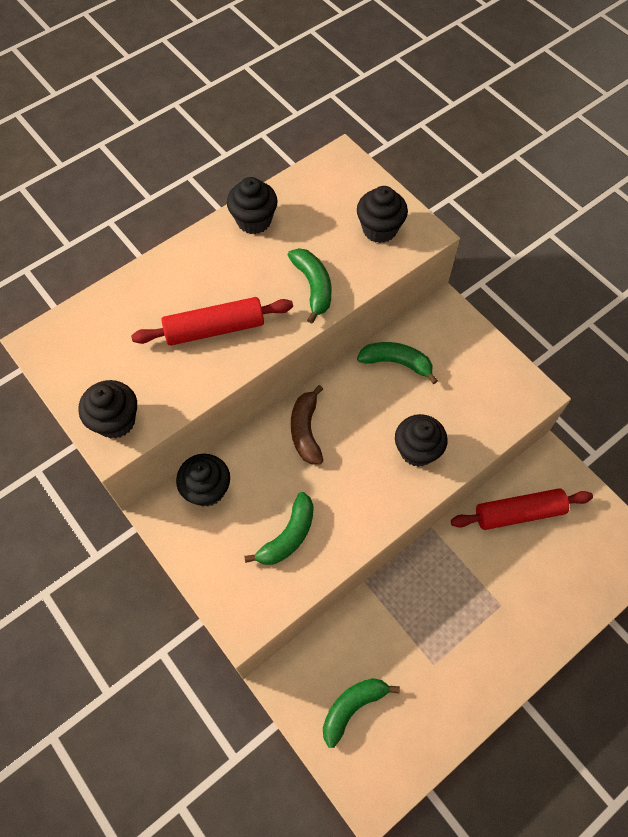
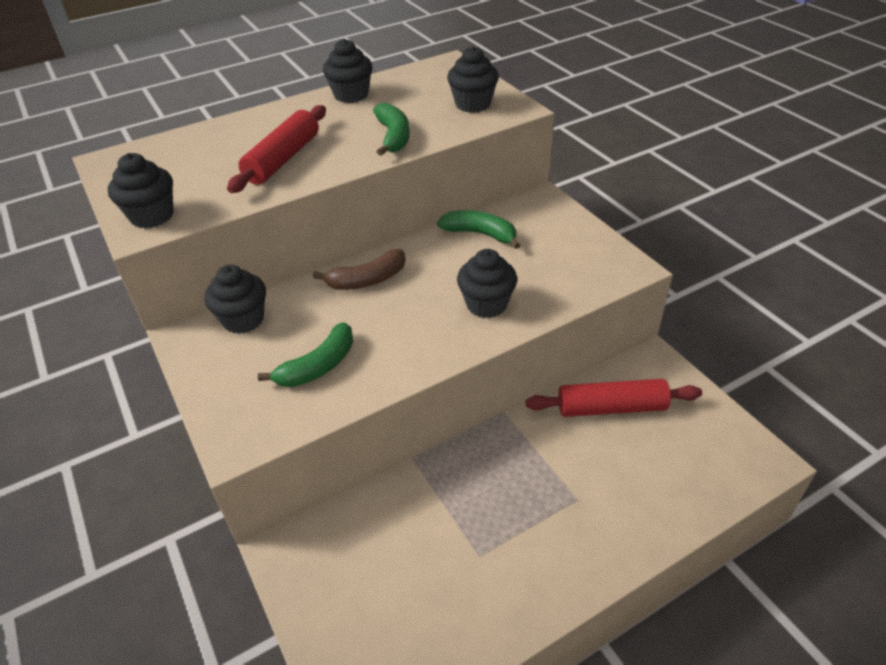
camera: 10 degrees right, 20 degrees down
red rolling pin [131,297,293,346] -> red rolling pin turned 60 degrees counterclockwise [227,105,326,193]
brown banana [291,385,323,464] -> brown banana turned 120 degrees counterclockwise [313,249,406,290]
green banana [323,678,400,748] -> none

